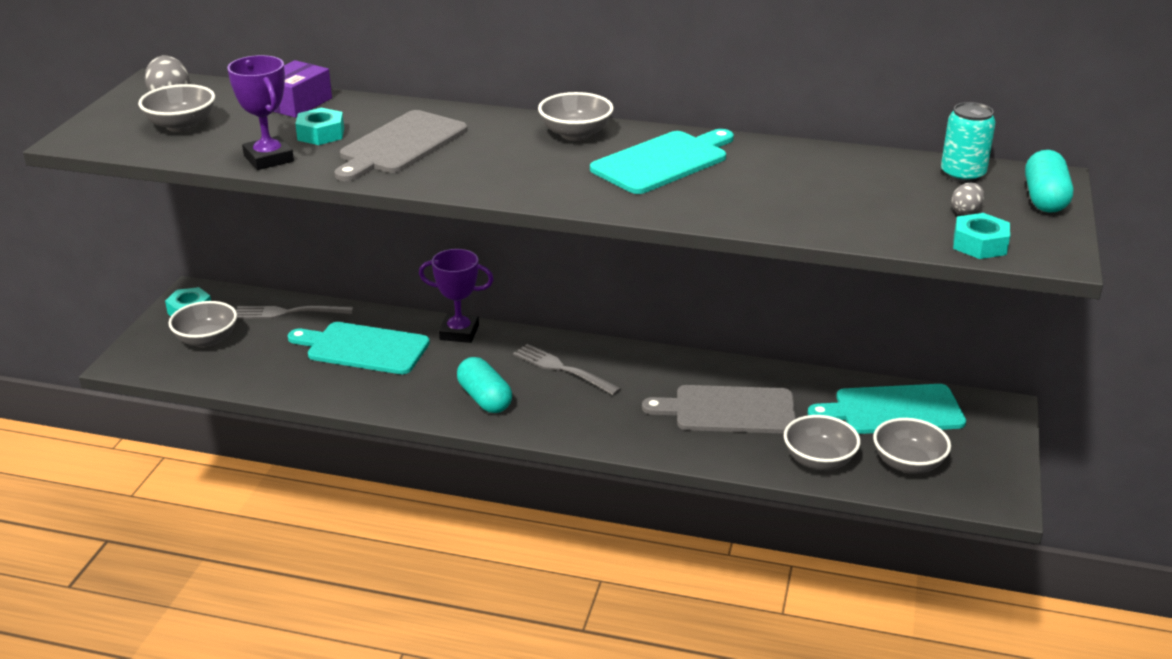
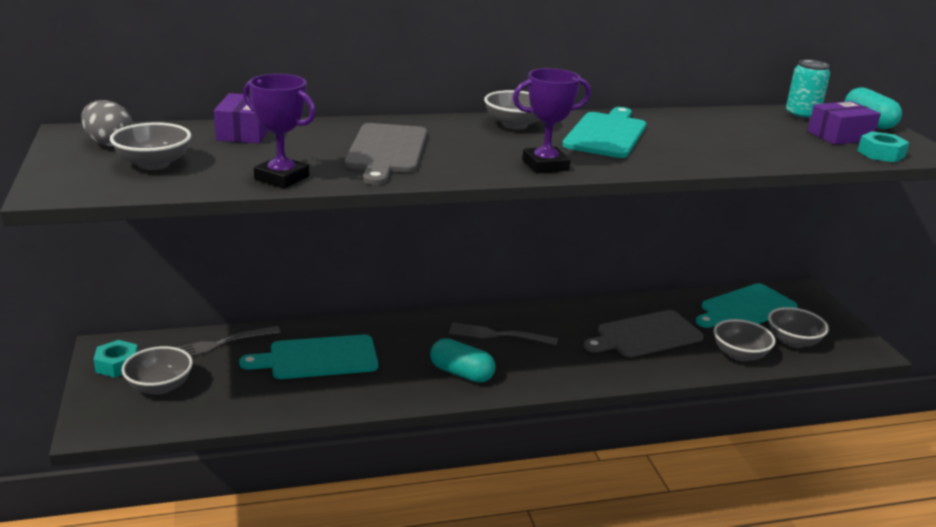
camera: 30 degrees left, 5 degrees down
turquoise nut [295,108,344,145] -> none
purple trophy [419,249,494,343] -> purple trophy moved to [513,68,591,173]
grey egg [951,183,984,214] -> purple box [808,101,881,145]

